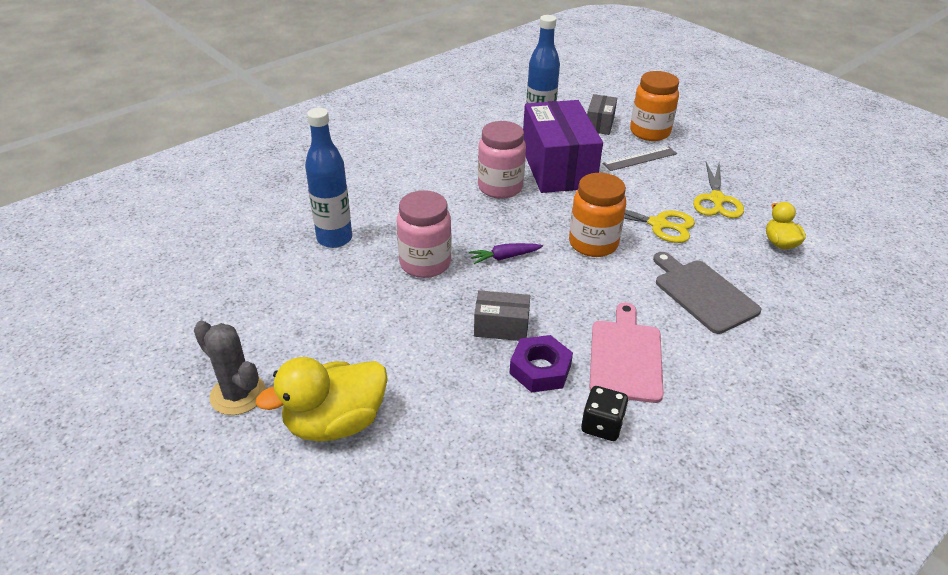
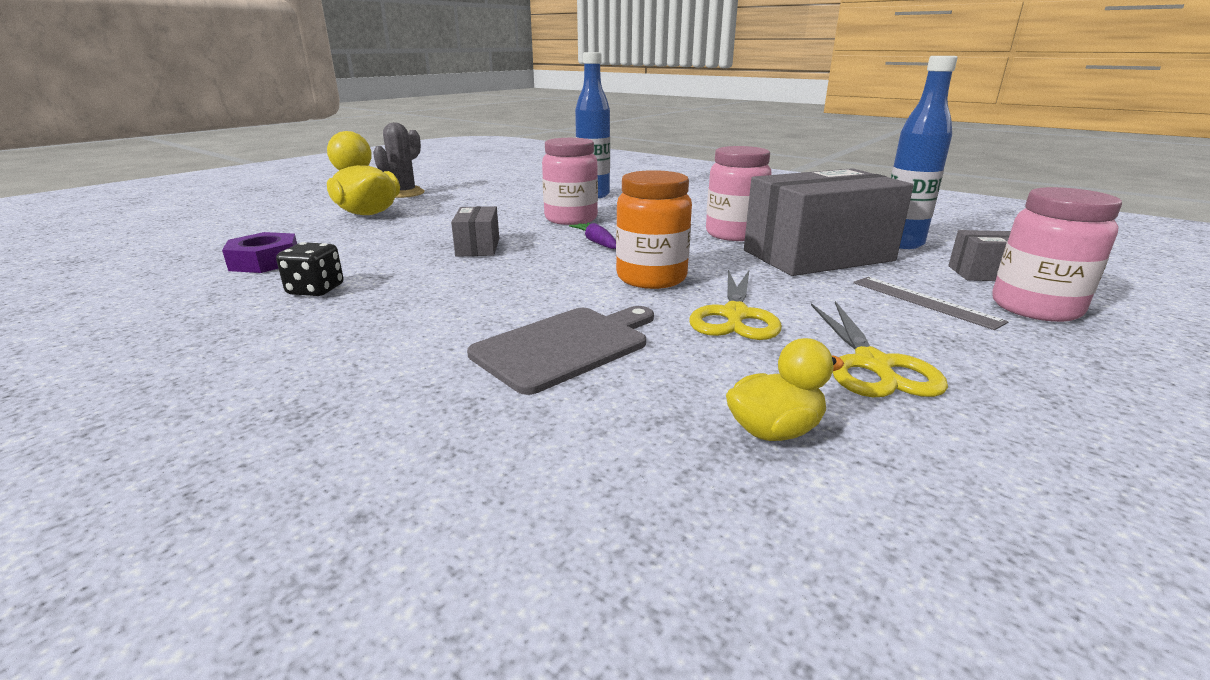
camera: 80 degrees right, 15 degrees down
purple nut [509,335,573,393] -> purple nut moved to [222,232,297,273]
purple box [523,100,603,193] -> grey box [744,168,914,276]
pink cutting board [589,302,664,403] -> none
orange jar [630,71,679,141] -> pink jar [992,187,1122,322]
yellow scissors [693,162,744,218] -> yellow scissors turned 90 degrees counterclockwise [811,301,948,397]

